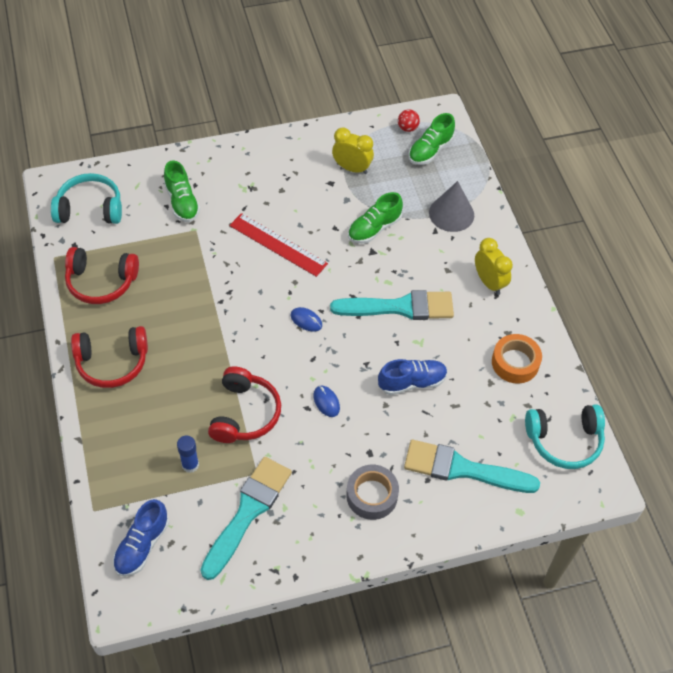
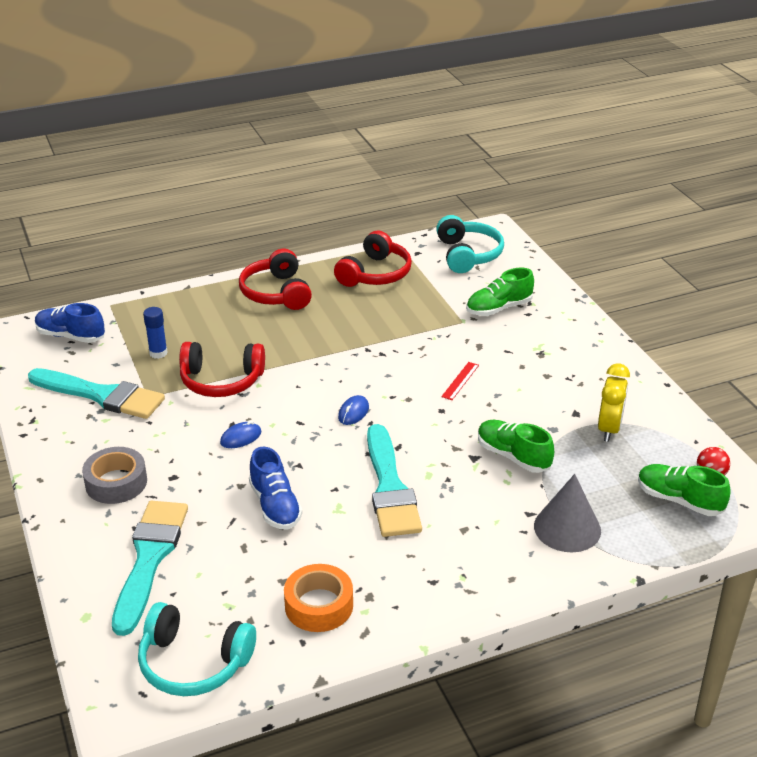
camera: 85 degrees right, 20 degrees down
red headphones [65,247,139,304] -> red headphones turned 150 degrees counterclockwise [334,230,412,287]
red ruler [229,213,328,277] -> red ruler [441,362,479,400], size x0.49
yellow clock [475,238,513,295] -> none
turquoise headphones [525,404,605,469] -> turquoise headphones turned 60 degrees counterclockwise [138,602,256,696]

